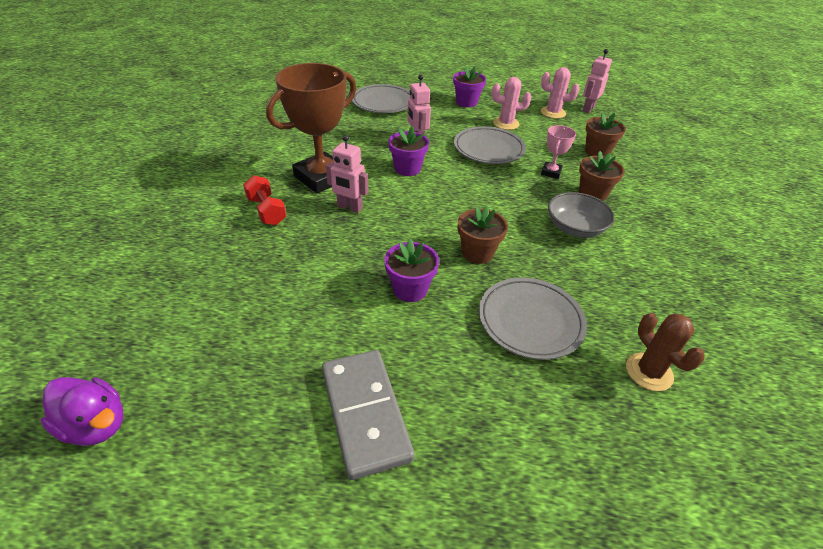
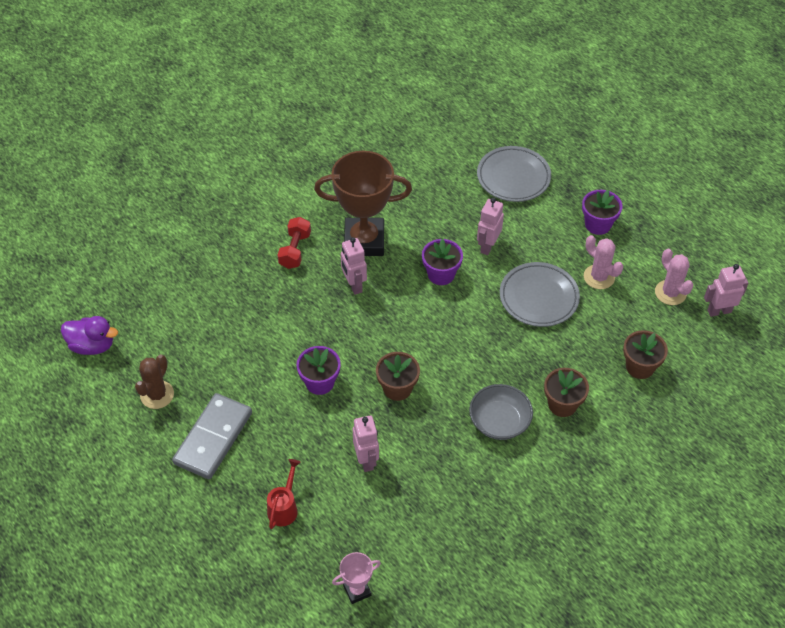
camera: 45 degrees right, 10 degrees up
purple duck [40,377,123,446] -> purple duck turned 60 degrees counterclockwise [61,316,118,355]
grey plate [479,277,587,360] -> pink robot [353,416,379,472]
pink trophy [541,125,576,179] -> pink trophy moved to [332,552,381,604]
brown cactus [626,313,705,391] -> brown cactus moved to [135,354,174,409]
none -> red watering can [267,459,301,529]

